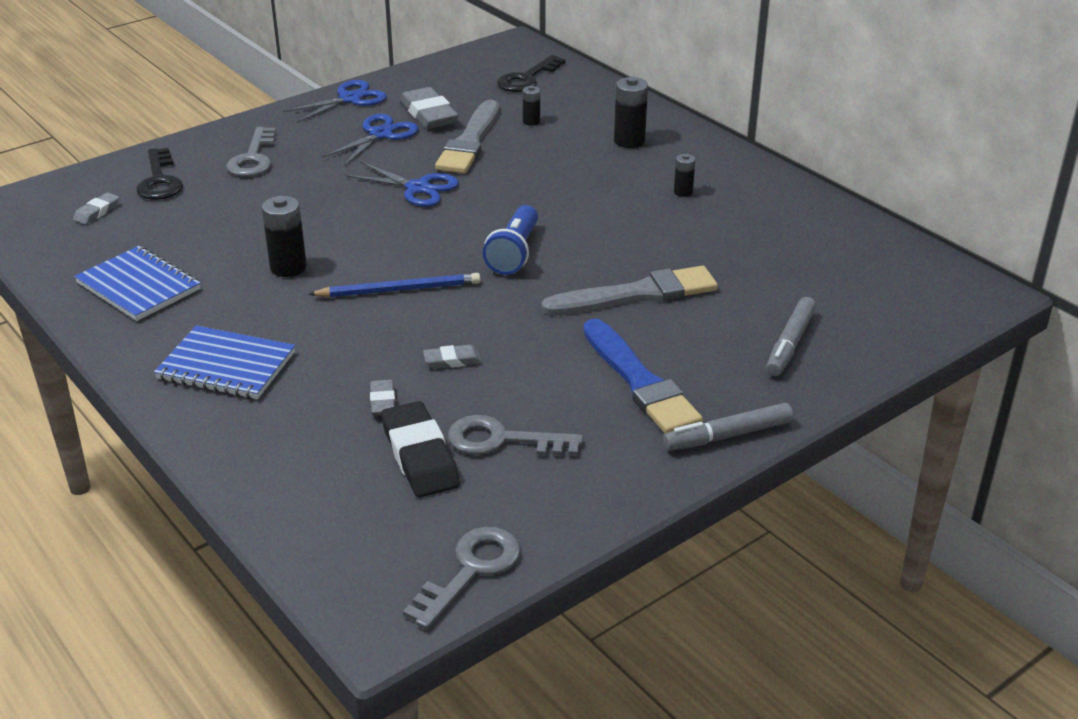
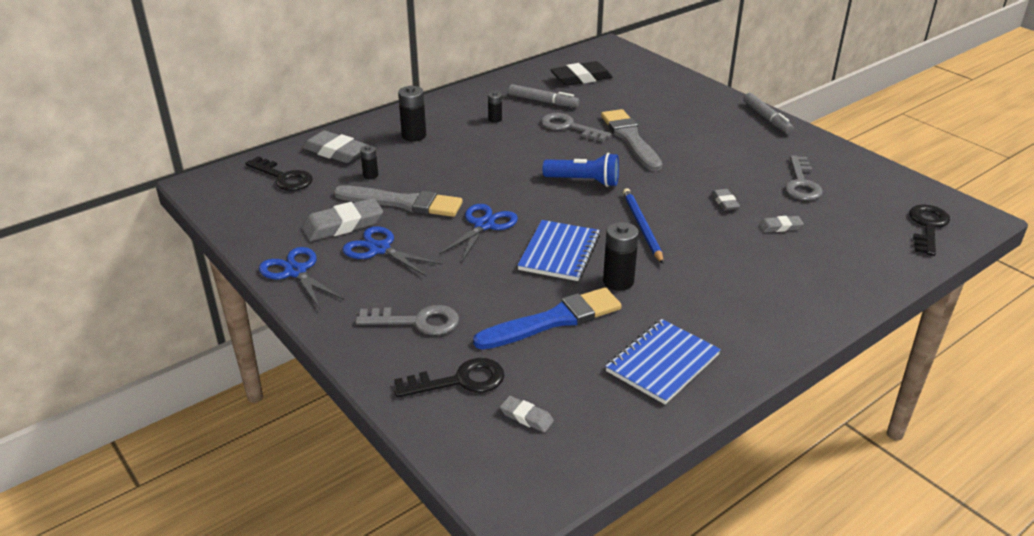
camera: 90 degrees left, 0 degrees up
blue notebook [154,325,295,399] -> blue notebook moved to [517,220,600,281]
black eraser [381,401,460,498] -> black eraser moved to [550,61,612,86]
grey key [403,527,521,629] -> grey key moved to [541,113,611,142]
blue brush [583,319,703,434] -> blue brush moved to [473,287,622,350]
grey marker [766,297,816,376] -> grey marker moved to [508,84,579,107]
none -> grey eraser [302,130,368,163]
none -> black key [909,205,950,256]

